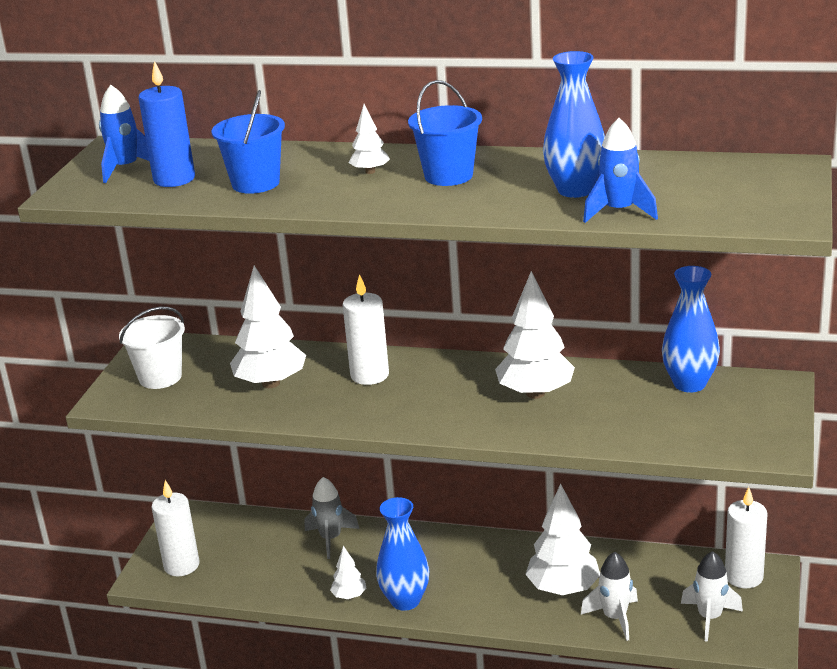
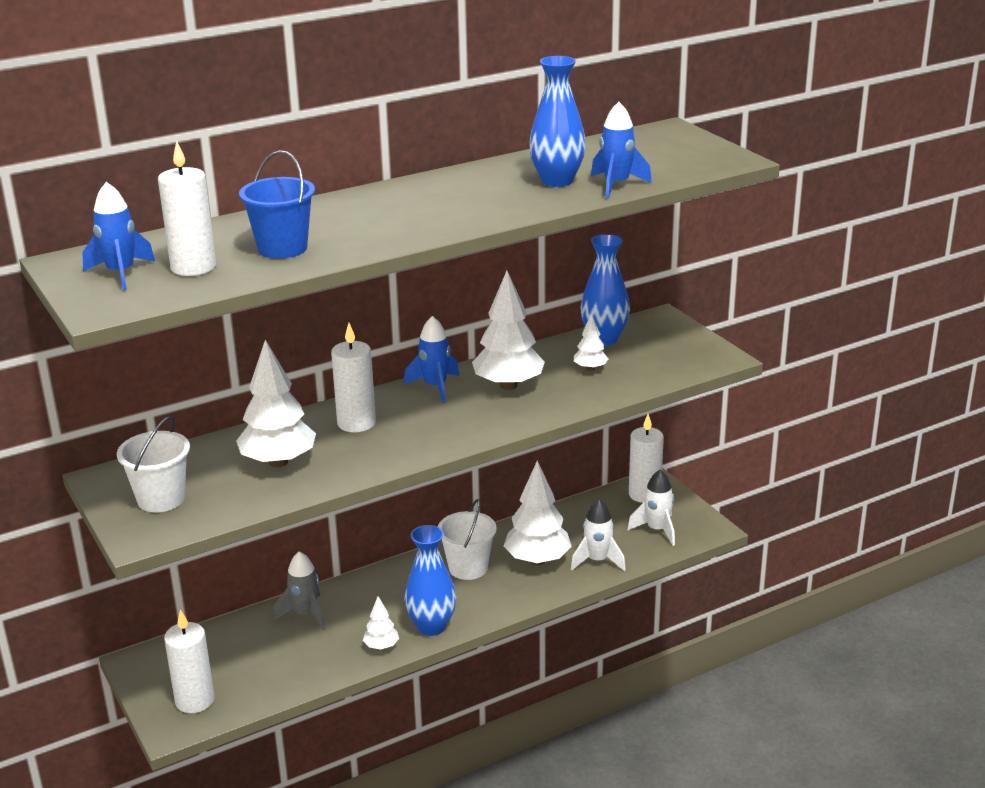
camera: 45 degrees left, 0 degrees up
blue candle [138,61,195,187] -> white candle [158,141,216,276]
white tree [349,104,390,174] -> white tree moved to [574,313,608,371]
blue bucket [408,80,482,186] -> none
none -> blue rocket [404,316,459,403]
none -> white bucket [438,499,497,580]

